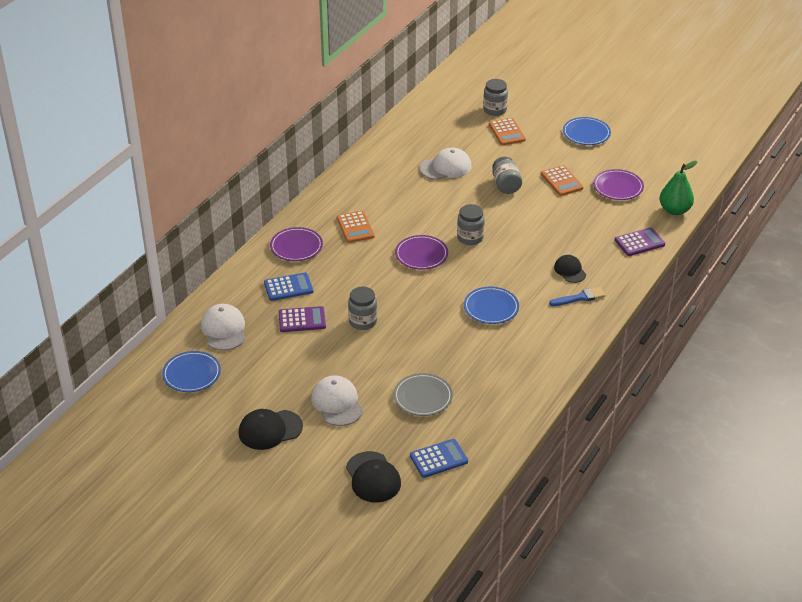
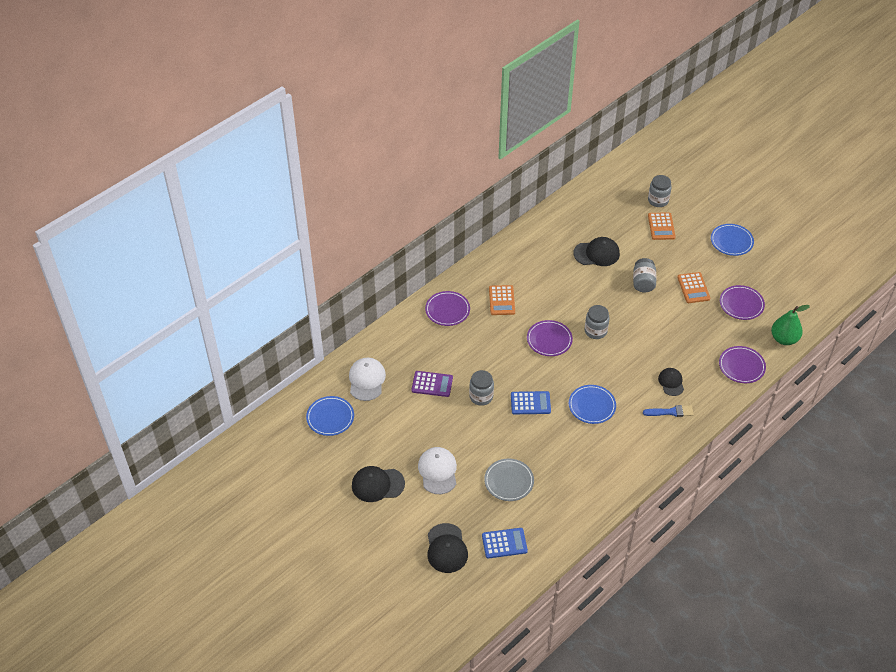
camera: 15 degrees right, 10 degrees up
blue calculator [264,272,313,301] -> blue calculator moved to [511,391,551,414]
white cap [420,148,472,180] -> black cap [573,237,620,266]
purple calculator [615,227,665,256] -> purple plate [719,346,766,383]

